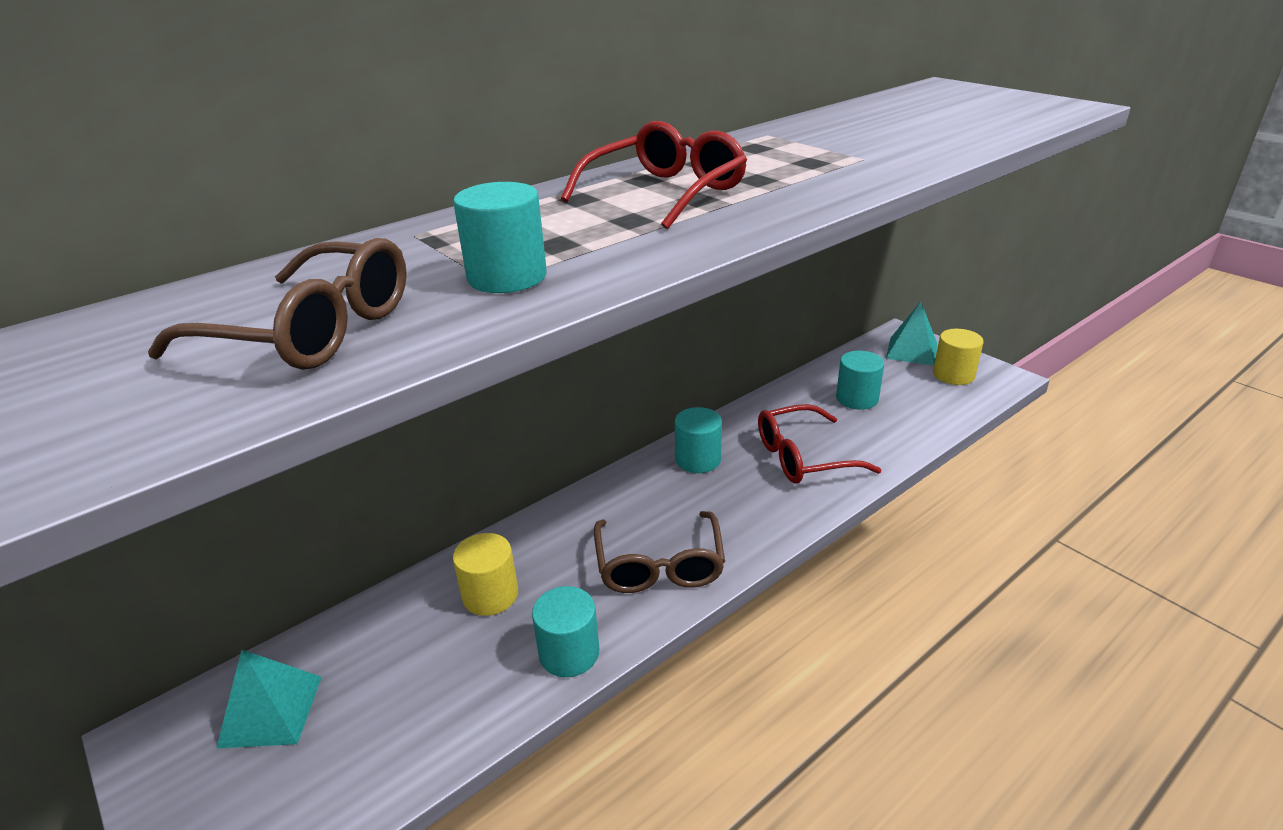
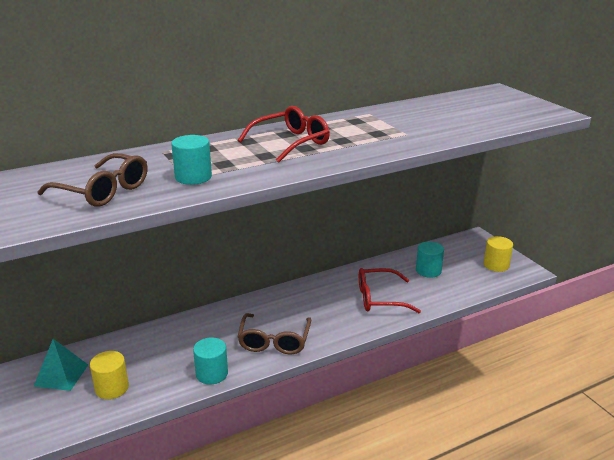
camera: 10 degrees right, 5 degrees down
yellow cylinder [453,533,518,616] -> yellow cylinder moved to [90,351,129,399]
turquoise cylinder [675,407,722,473] -> none
turquoise pyramid [886,301,937,365] -> none

